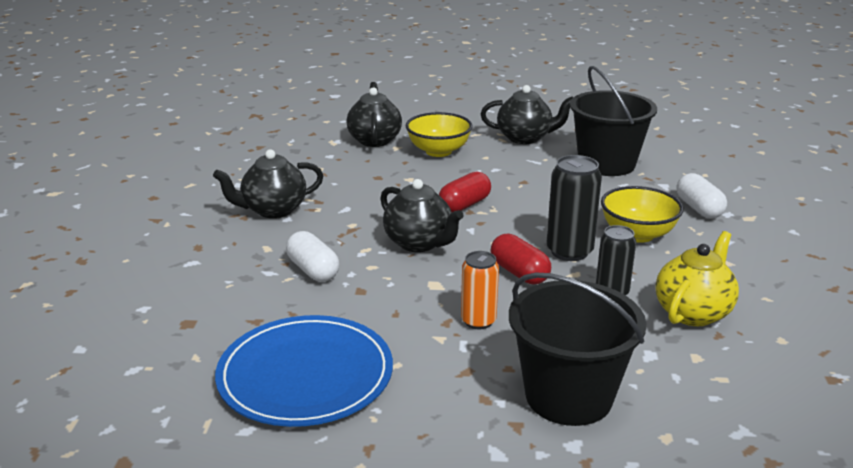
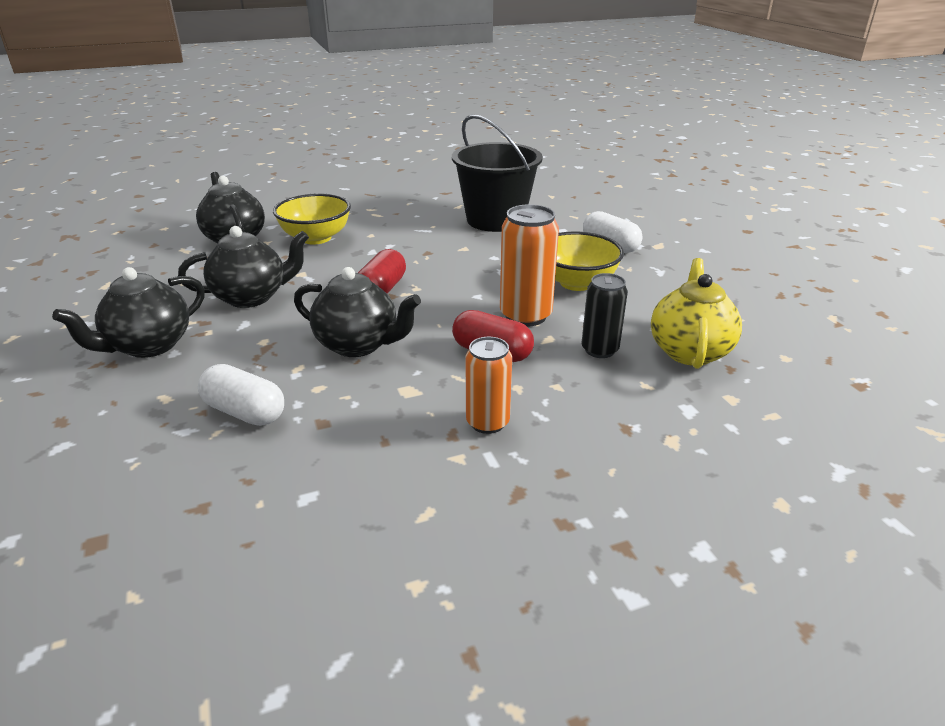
camera: 25 degrees left, 5 degrees up
blue plate [215,315,393,427] -> none
black teapot [481,85,573,144] -> black teapot moved to [178,226,309,308]
black bucket [509,272,647,426] -> none
black can [546,155,602,261] -> orange can [500,204,559,327]

